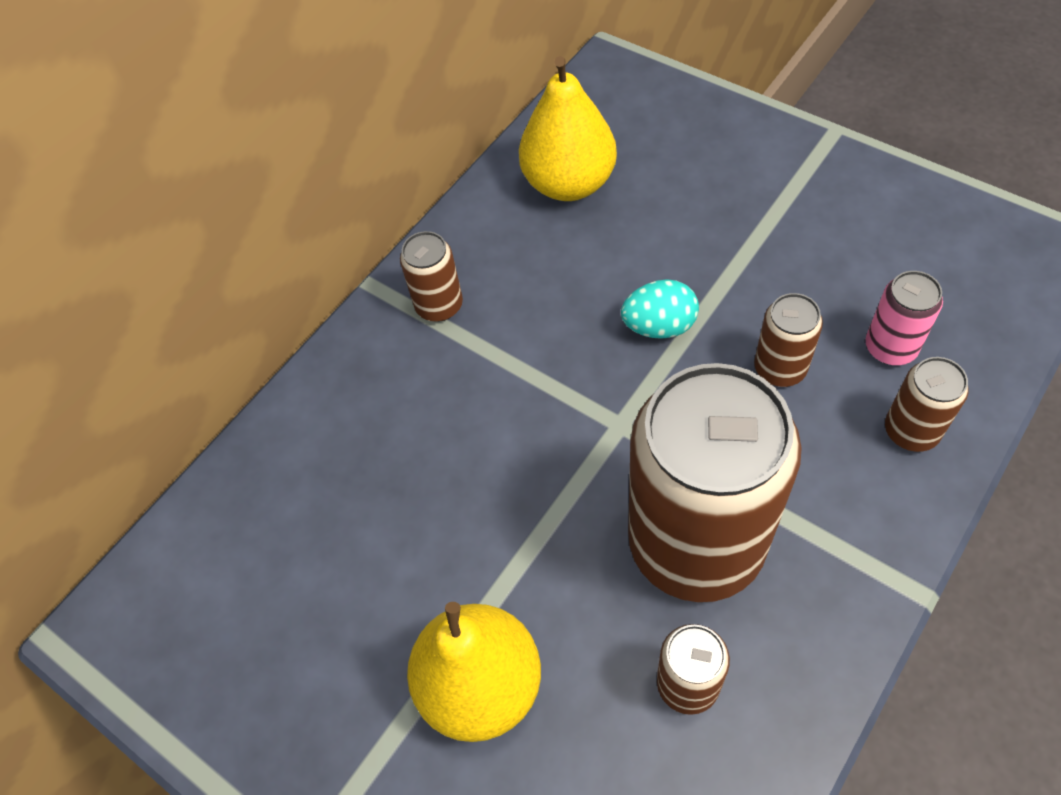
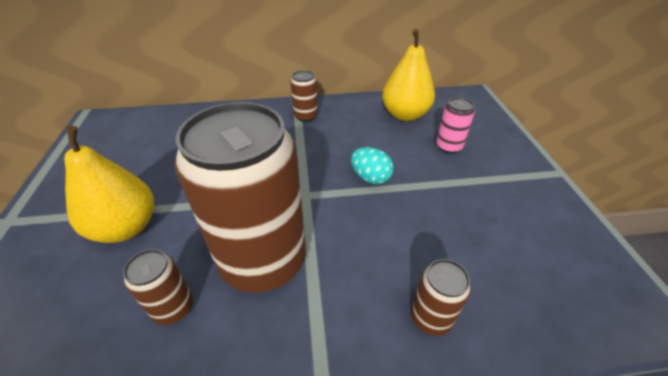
camera: 40 degrees right, 15 degrees down
brown can [754,293,823,387] -> none
pink can [866,271,943,365] -> pink can moved to [436,97,475,153]

